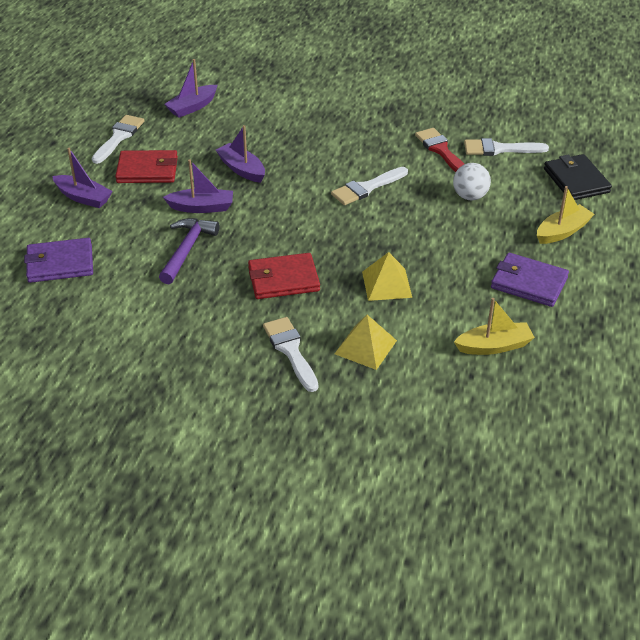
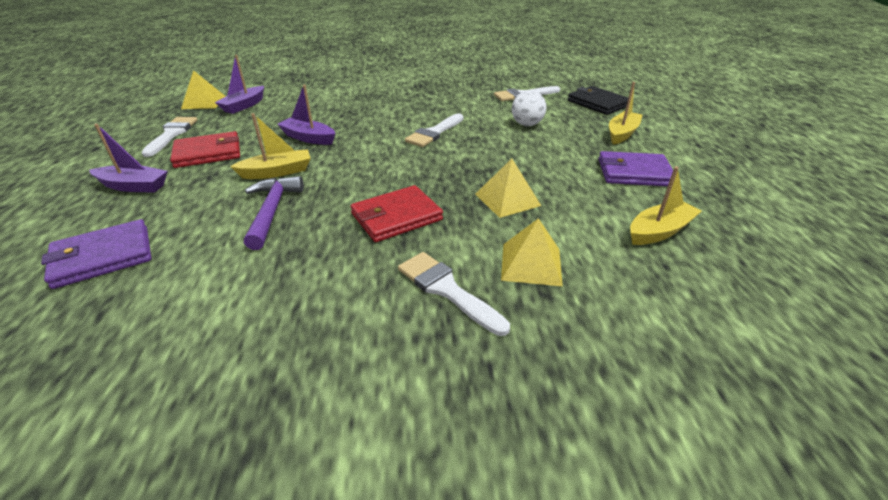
camera: 20 degrees left, 5 degrees down
purple boat [163,159,233,213] -> yellow boat [230,113,311,179]
red brush [415,128,464,172] -> none
none -> yellow pyramid [181,70,226,109]

